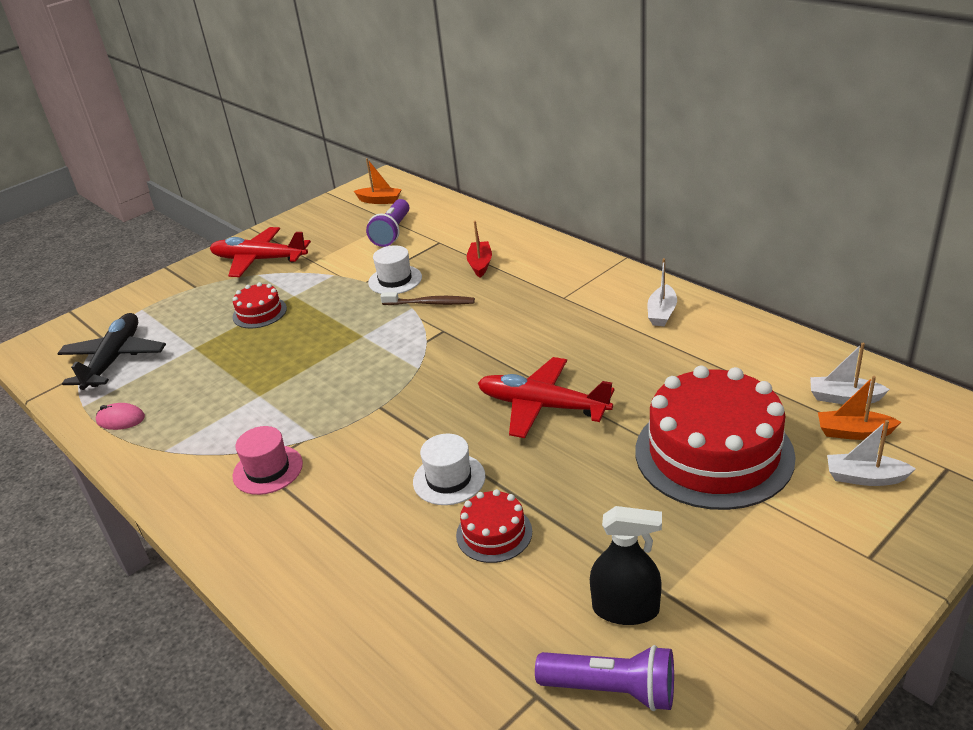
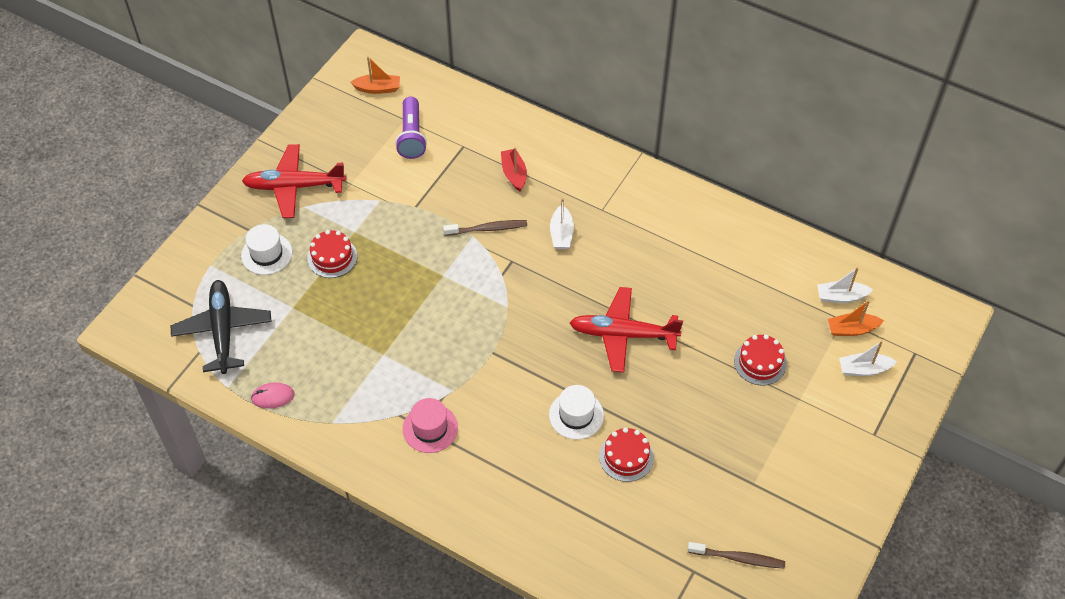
camera: 20 degrees left, 20 degrees up
white hat [368,245,422,294] -> white hat moved to [241,224,292,275]
purple flashlight [535,645,674,711] -> brown toothbrush [687,542,785,569]
black spray bottle [590,506,662,625] -> none
red cake [636,365,796,510] -> red cake [734,334,787,385], size x0.46
white boat [648,258,677,326] -> white boat moved to [550,198,574,249]

